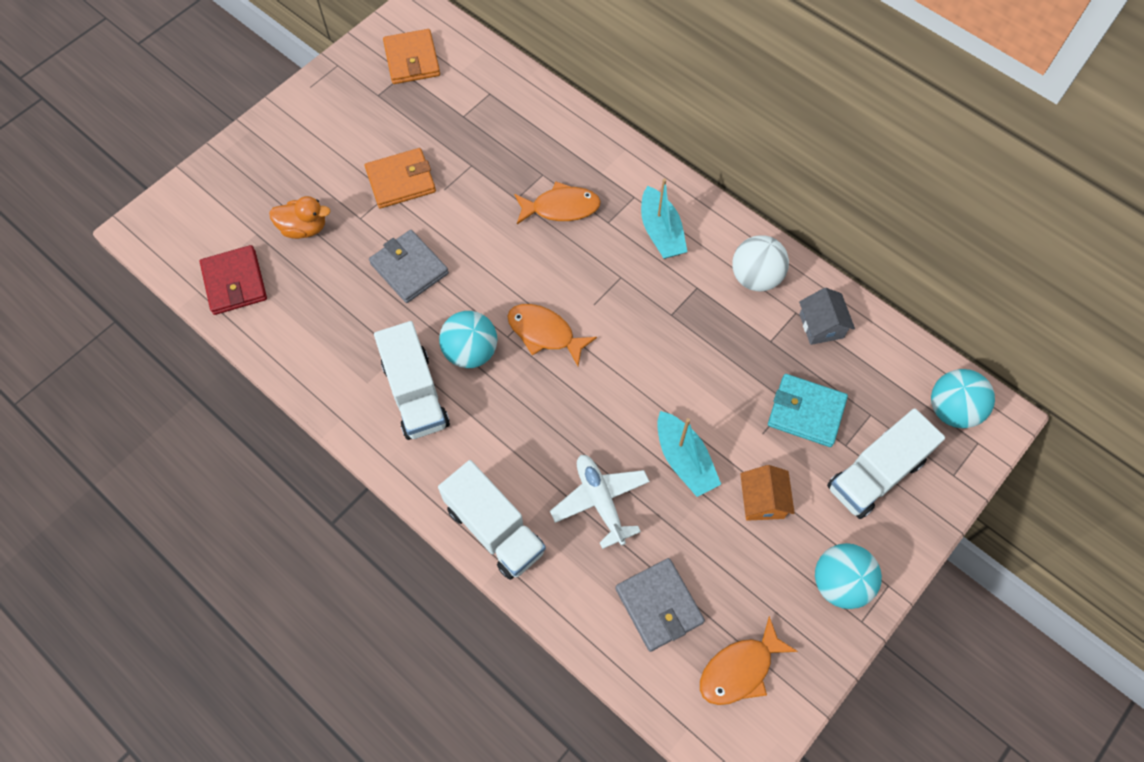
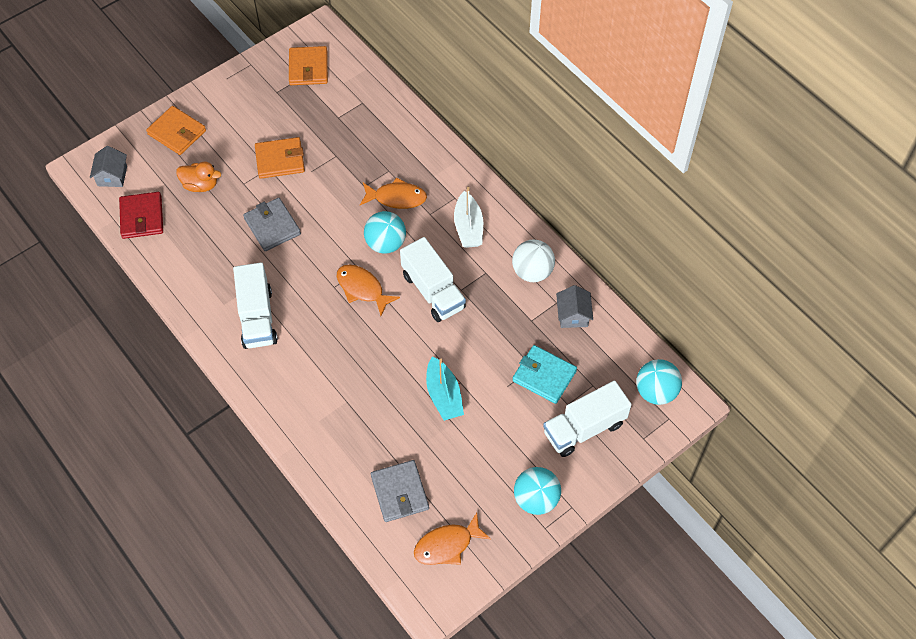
camera: 10 degrees right, 5 degrees down
white truck [438,460,546,580] -> white truck moved to [400,237,466,322]
turquoise ball [439,311,497,368] -> turquoise ball moved to [364,211,406,254]
white plane [550,455,650,549] -> none
turquoise boat [641,178,687,259] -> white boat [454,187,483,248]
orange house [740,465,795,521] -> none
none -> grey house [90,146,127,187]
none -> orange wallet [146,106,206,155]

